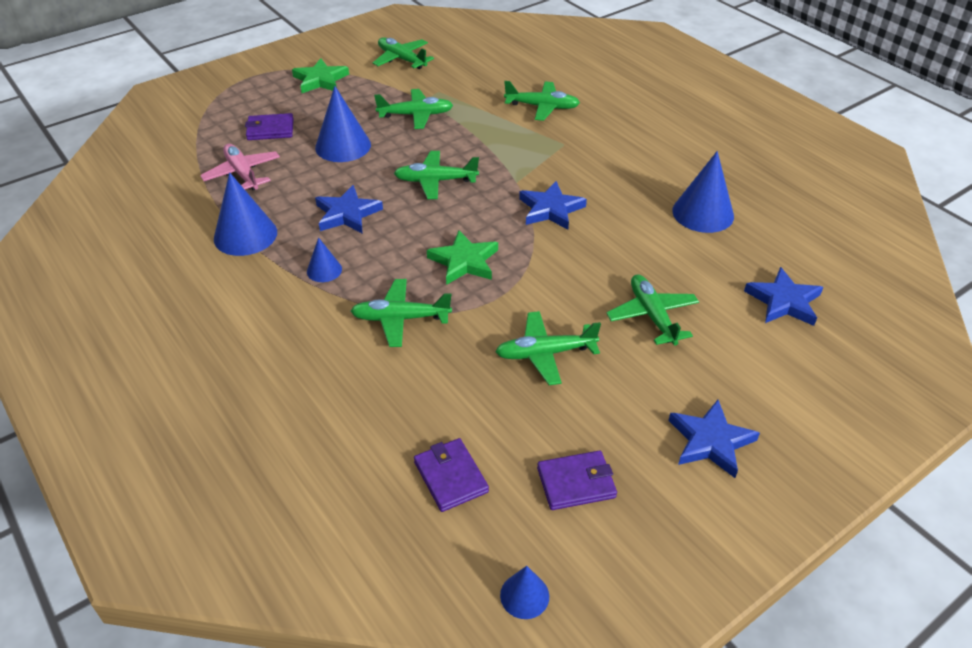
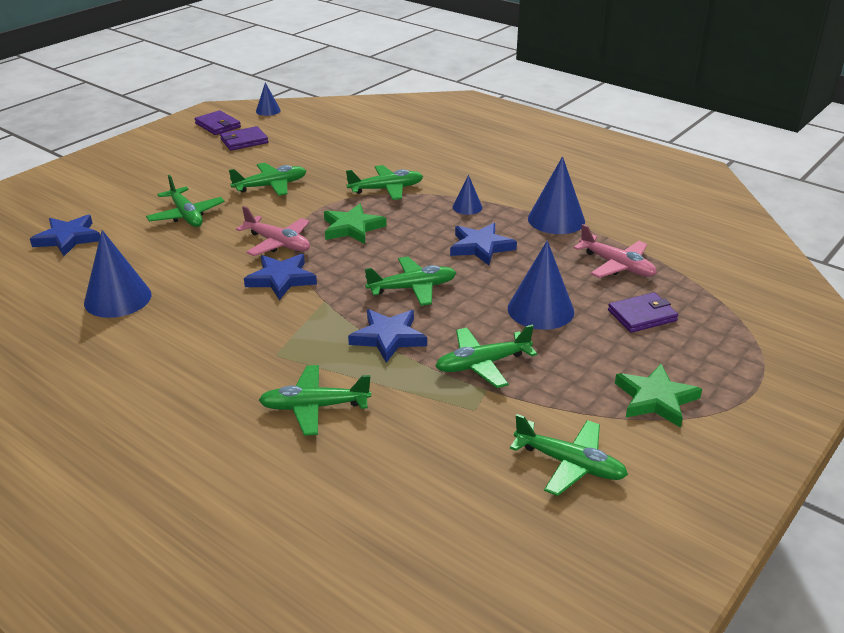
camera: 165 degrees right, 10 degrees down
purple wallet [414,438,489,512] -> purple wallet moved to [195,110,241,135]
blue star [668,400,760,478] -> blue star moved to [348,309,427,363]
none -> pink plane [236,206,310,256]

